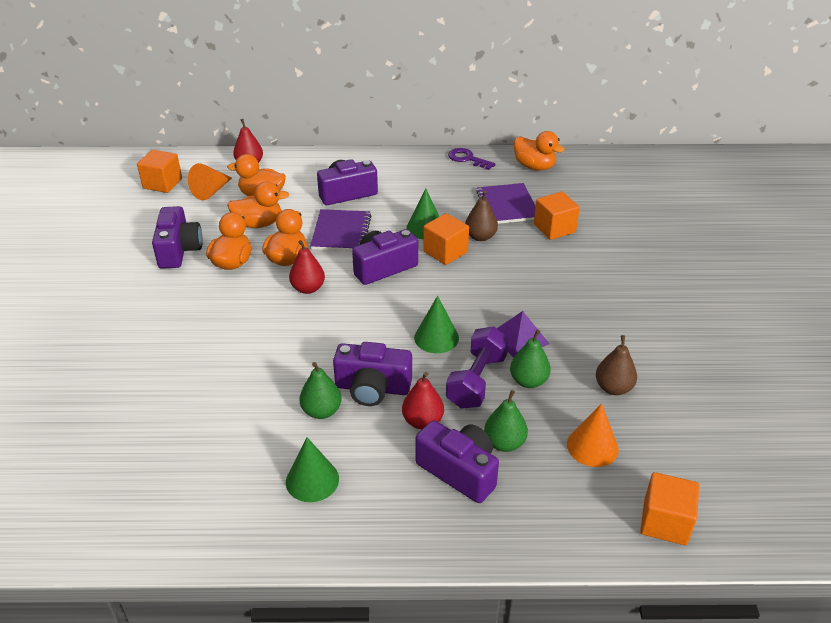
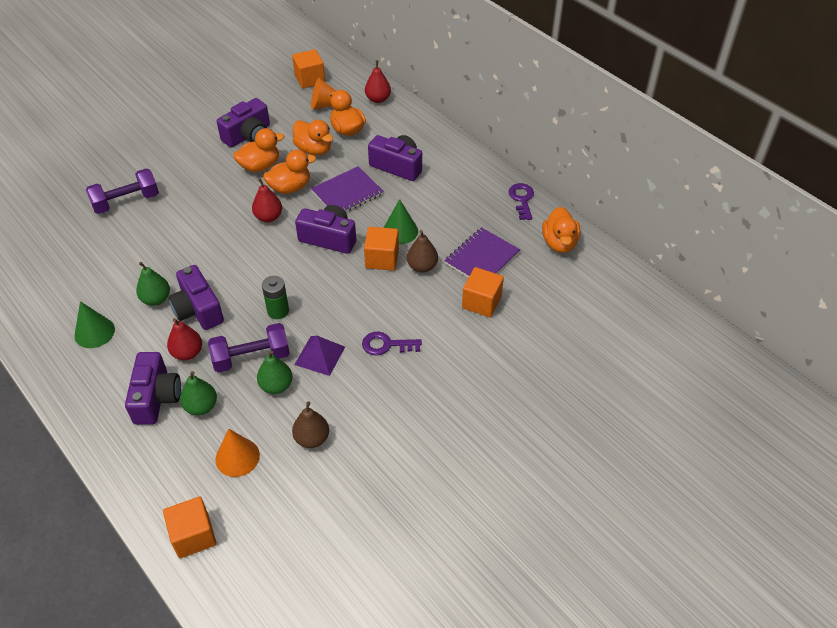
camera: 50 degrees right, 10 degrees up
green cone [414,296,459,353] -> green battery [262,276,289,319]
none -> purple dumbbell [86,168,159,214]
none -> purple key [362,332,422,355]

